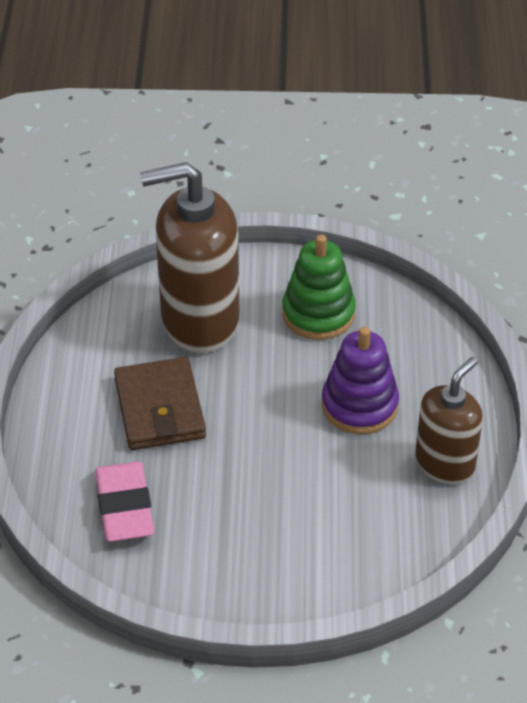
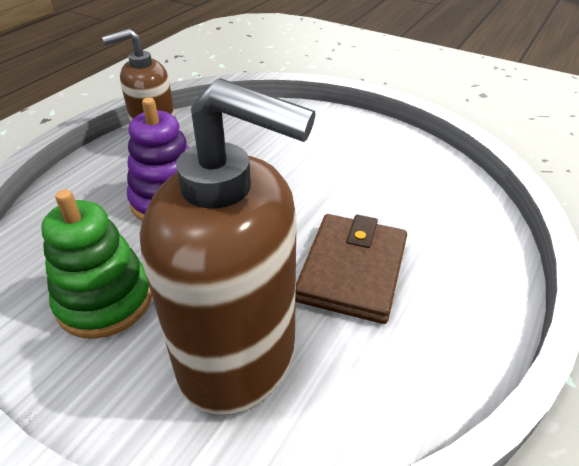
camera: 150 degrees left, 5 degrees down
pink eraser [95,461,154,542] -> none

